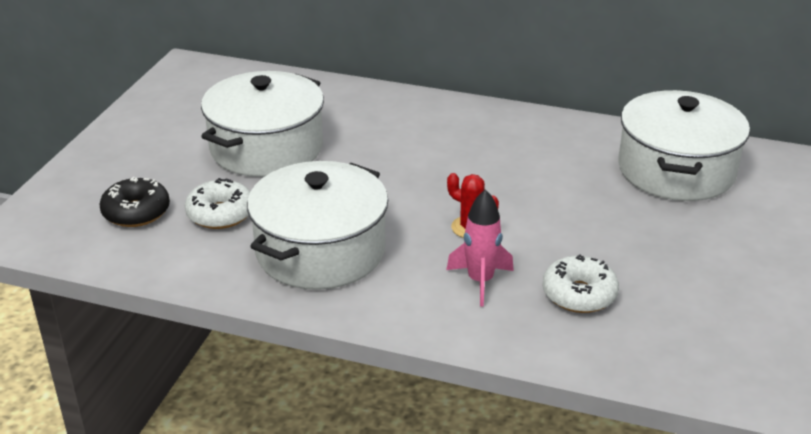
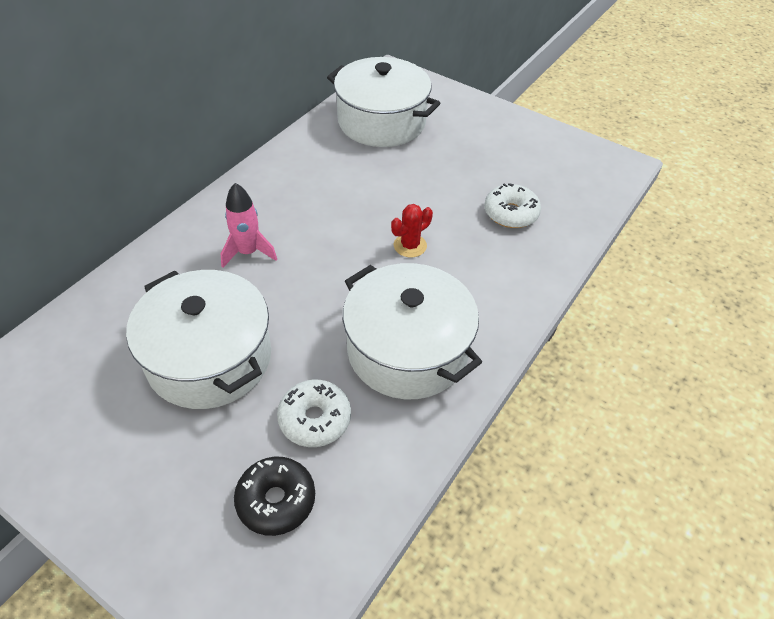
camera: 75 degrees left, 15 degrees up
pink rocket [446,189,514,307] -> pink rocket moved to [221,183,277,268]

